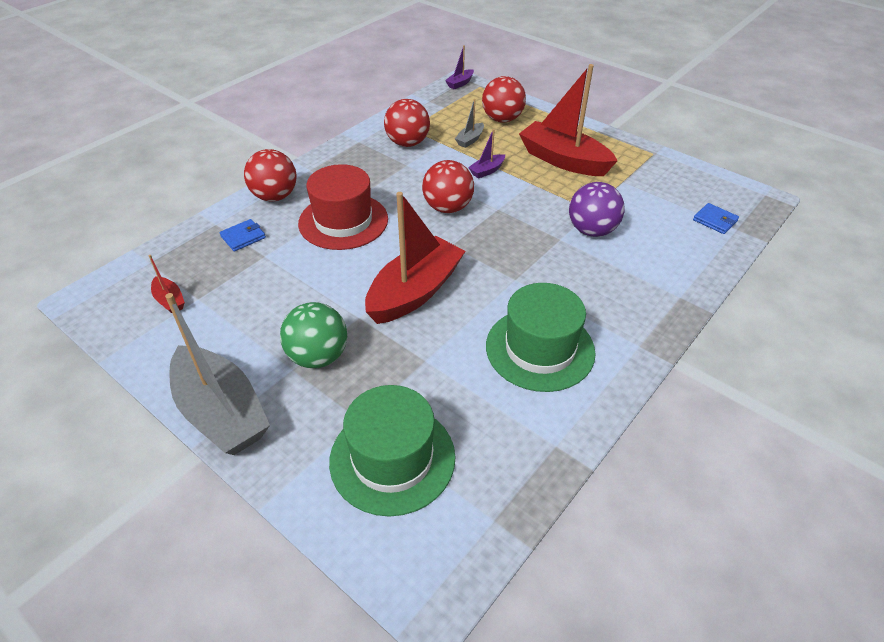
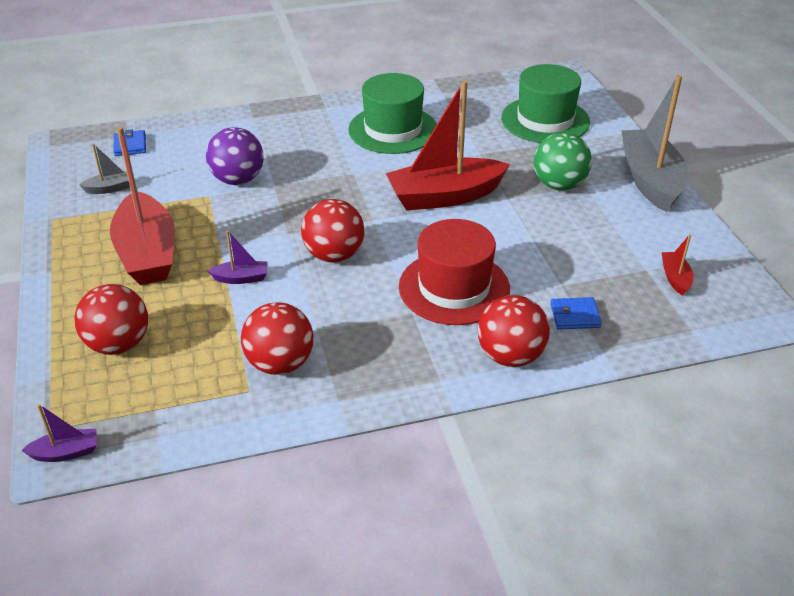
camera: 145 degrees left, 5 degrees down
grey boat [455,99,484,148] -> grey boat moved to [79,143,130,194]

